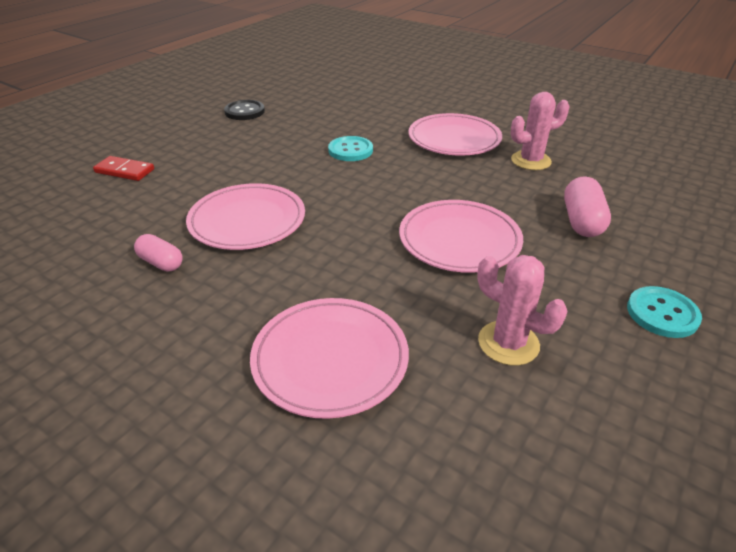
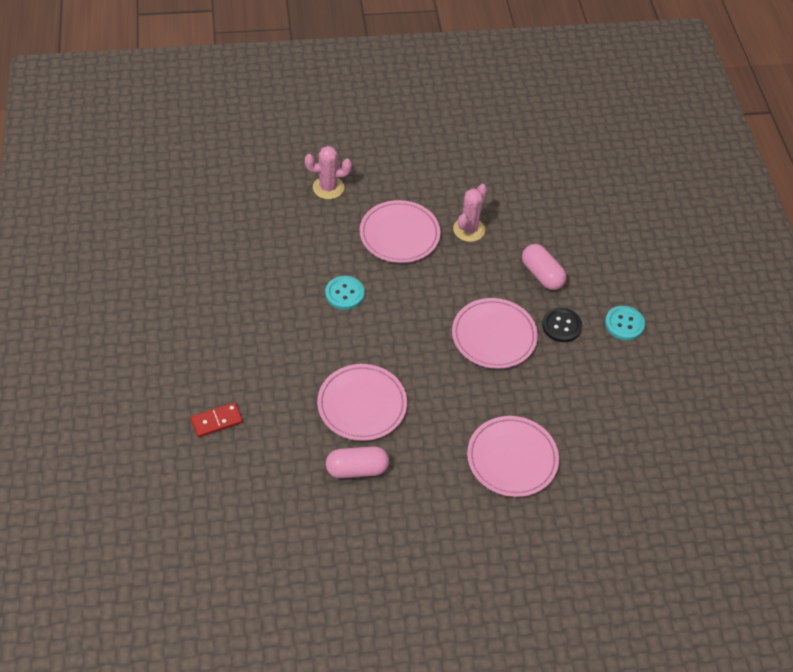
camera: 45 degrees left, 15 degrees up
pink capsule [134,234,183,272] -> pink capsule [326,446,389,478], size x1.53
black button [224,100,265,120] -> black button moved to [542,308,582,342]
pink cactus [477,255,568,365] -> pink cactus moved to [305,146,352,199]

